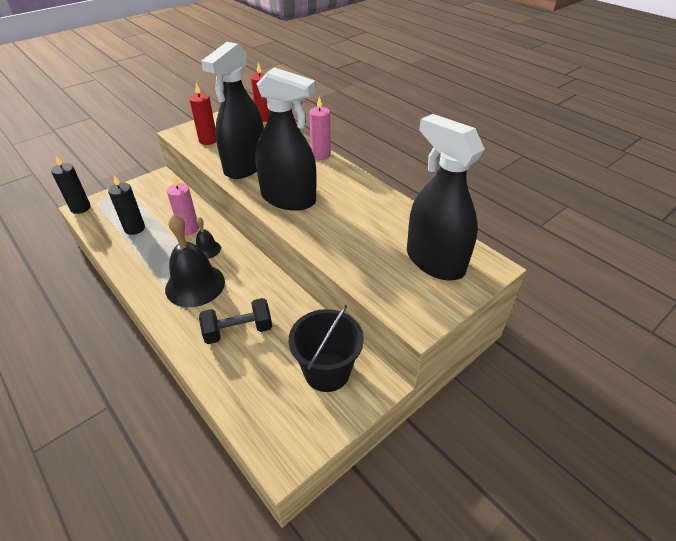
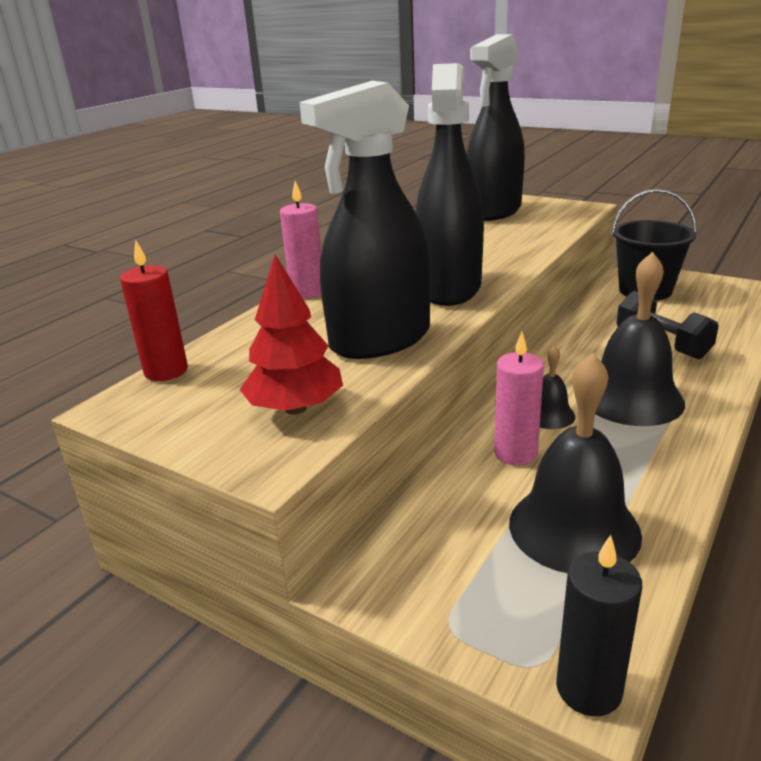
camera: 105 degrees left, 15 degrees down
black candle [108,175,145,235] -> black bell [509,353,642,573]
red candle [189,83,216,145] -> red tree [239,254,343,414]
black spray bottle [201,42,264,179] -> black spray bottle turned 135 degrees clockwise [300,81,431,359]

